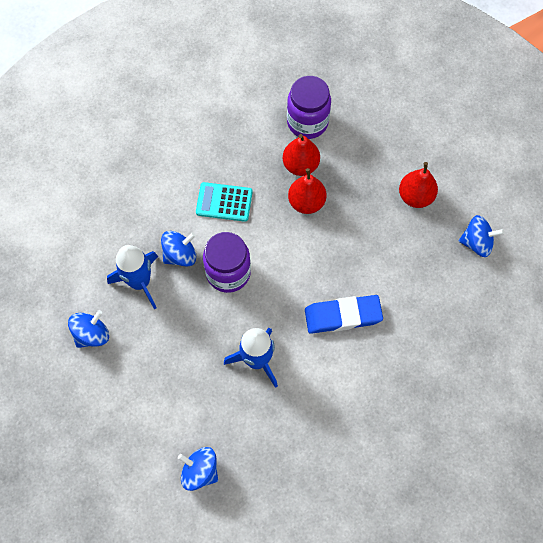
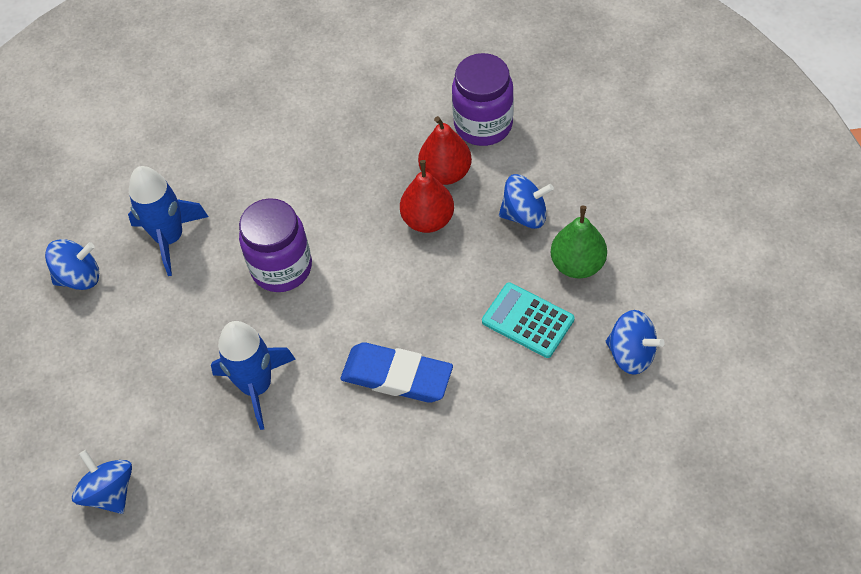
camera: 30 degrees right, 10 degrees down
blue spinning top [161,231,197,267] -> blue spinning top moved to [499,174,554,229]
turquoise calculator [196,182,253,222] -> turquoise calculator moved to [482,282,574,358]
red pear [399,162,438,208] -> green pear [551,206,607,278]

